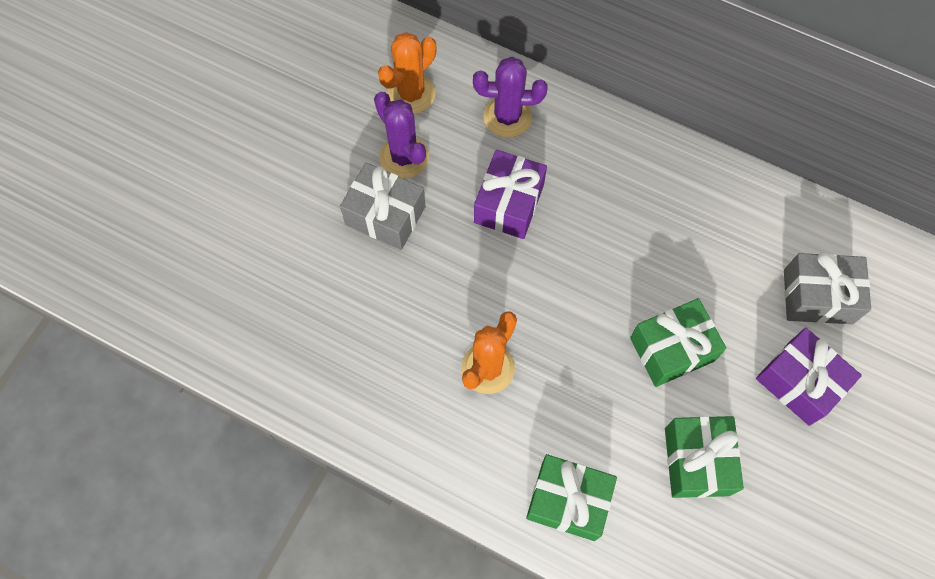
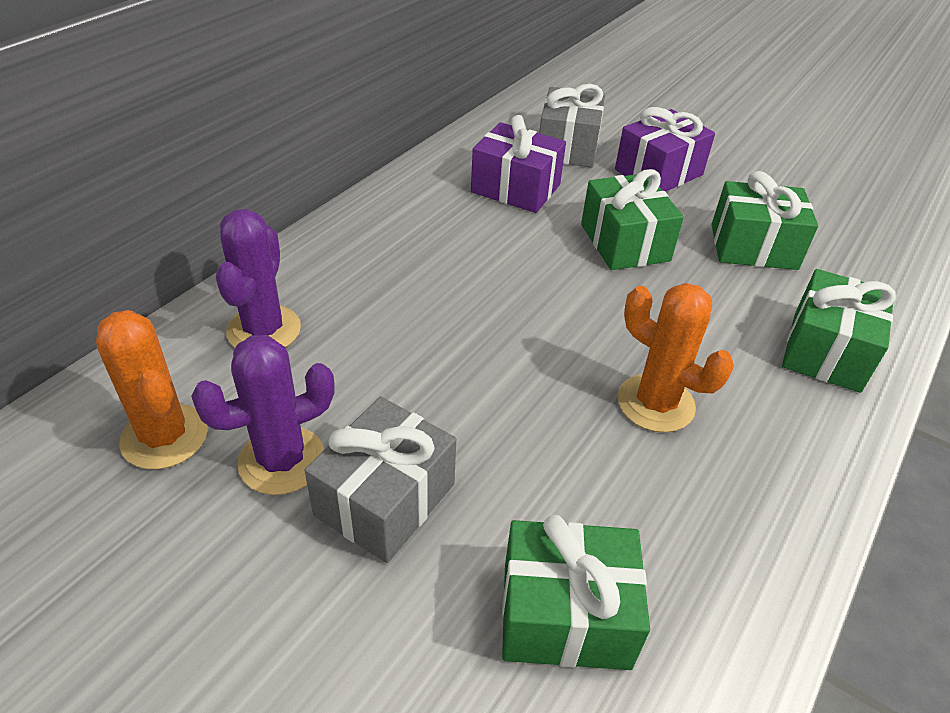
camera: 85 degrees left, 25 degrees down
purple gift [474,150,547,239] -> purple gift moved to [471,115,566,213]
none -> green gift [502,515,650,670]

